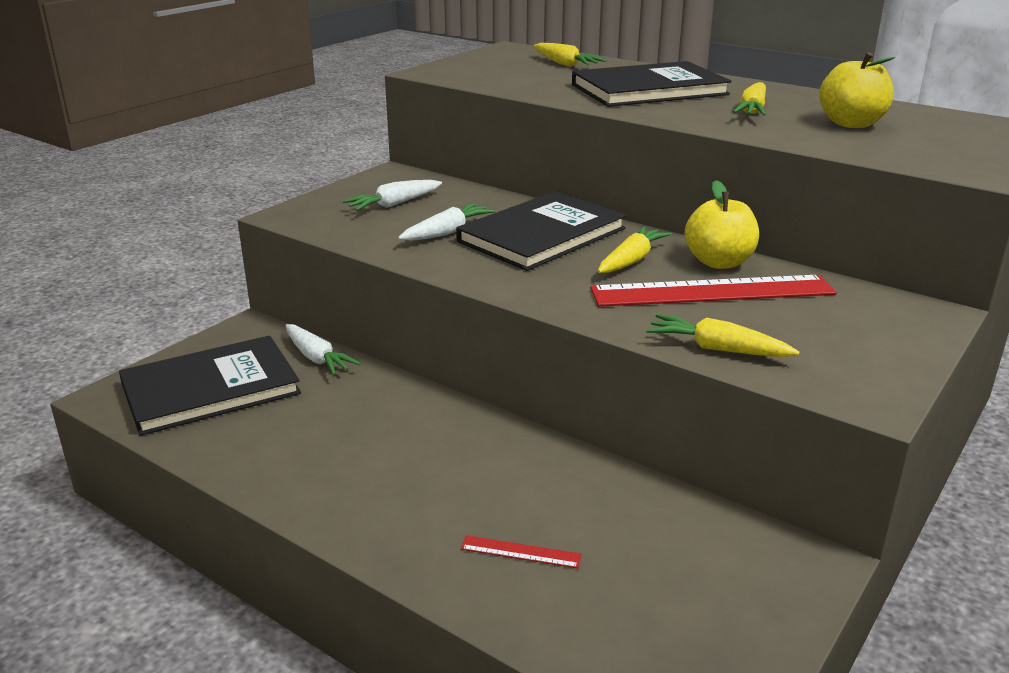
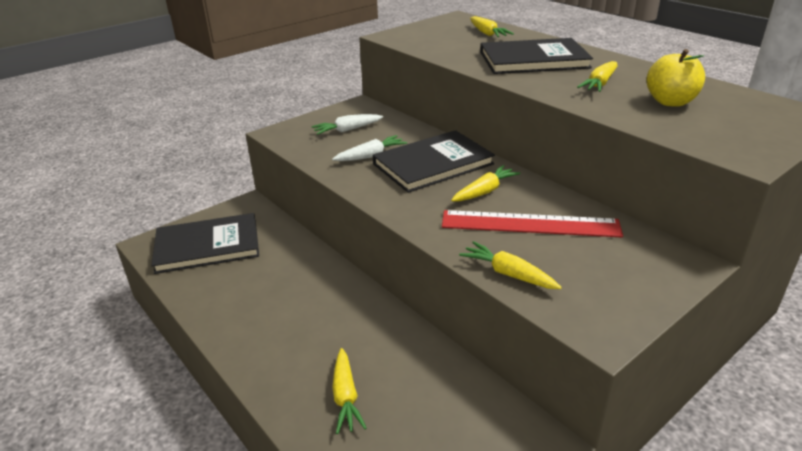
camera: 15 degrees right, 5 degrees up
white carrot [285,324,361,375] -> none
red ruler [461,535,582,568] -> yellow carrot [332,348,367,434]
yellow apple [685,180,759,269] -> none

